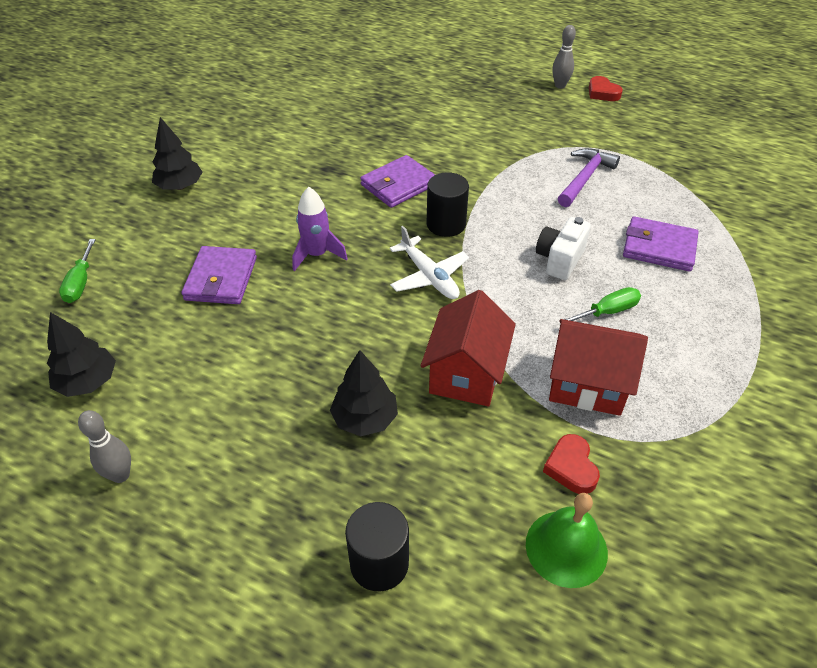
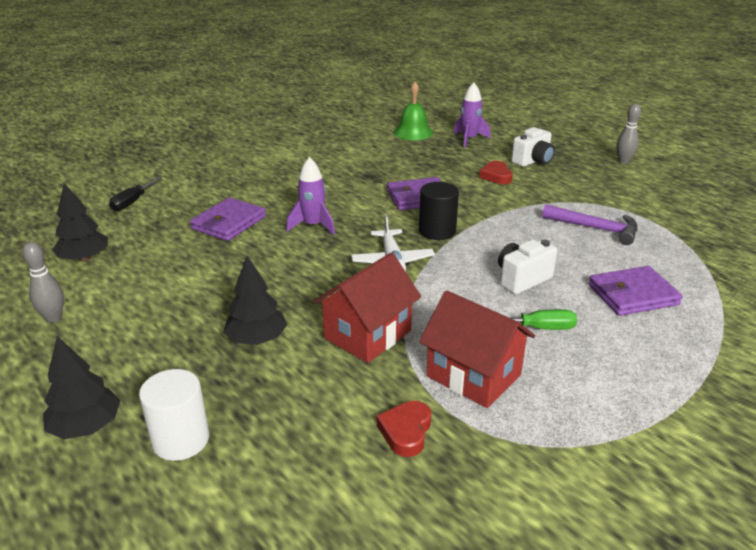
camera: 25 degrees right, 15 degrees down
green screwdriver [59,239,96,303] -> black screwdriver [109,177,162,211]
black tree [152,117,203,190] -> black tree moved to [43,336,121,439]
black cylinder [345,502,409,591] -> white cylinder [139,369,209,461]
green bell [526,493,608,588] -> green bell moved to [394,82,433,140]
purple hammer [558,148,620,207] -> purple hammer turned 60 degrees clockwise [542,204,638,245]
red heart [589,76,623,101] -> red heart moved to [479,161,513,184]
purple wallet [623,216,699,272] -> purple wallet turned 60 degrees counterclockwise [588,266,683,316]
none -> purple rocket [453,82,491,148]
none -> white camera [511,127,555,167]

